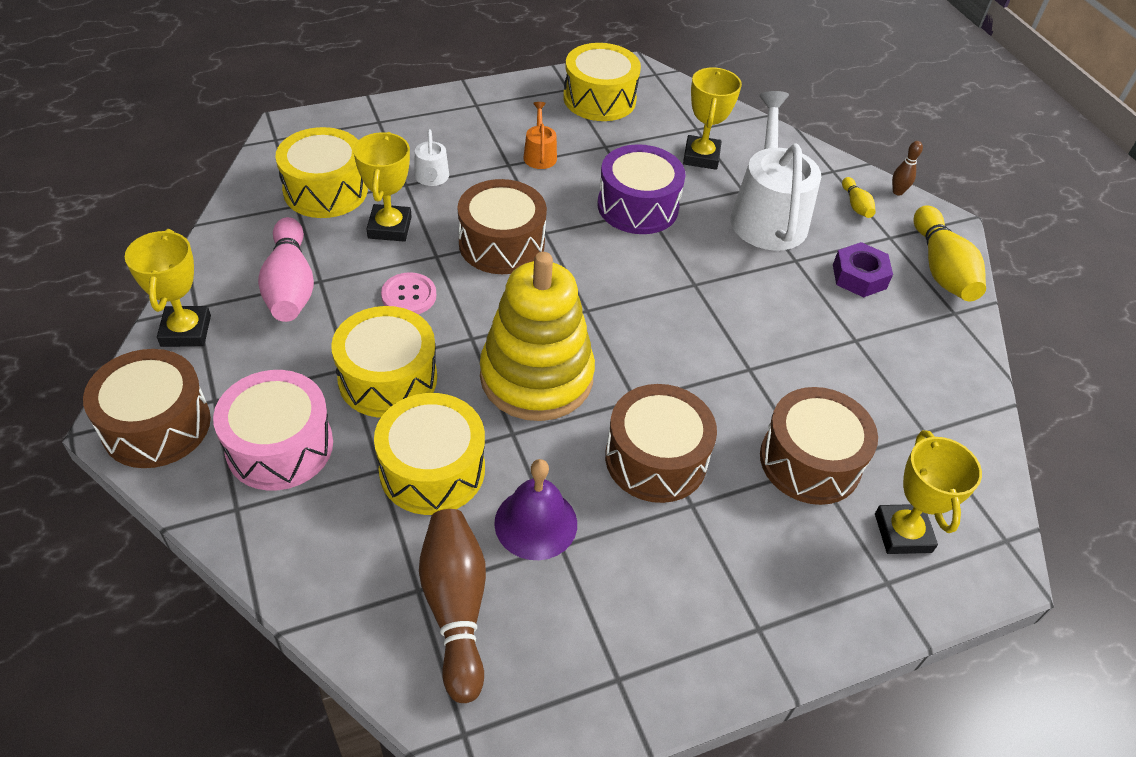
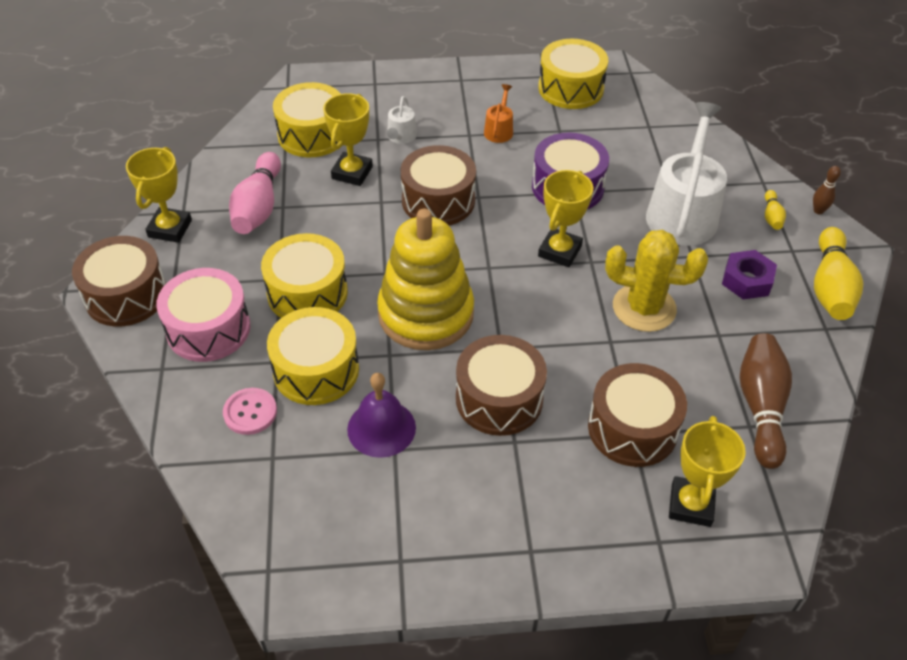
camera: 20 degrees right, 0 degrees up
pink button [381,272,436,314] -> pink button moved to [223,388,277,435]
brown bowling pin [419,509,486,703] -> brown bowling pin moved to [740,333,792,469]
yellow trophy [683,67,742,170] -> yellow trophy moved to [538,170,593,267]
none -> yellow cactus [605,230,708,332]

